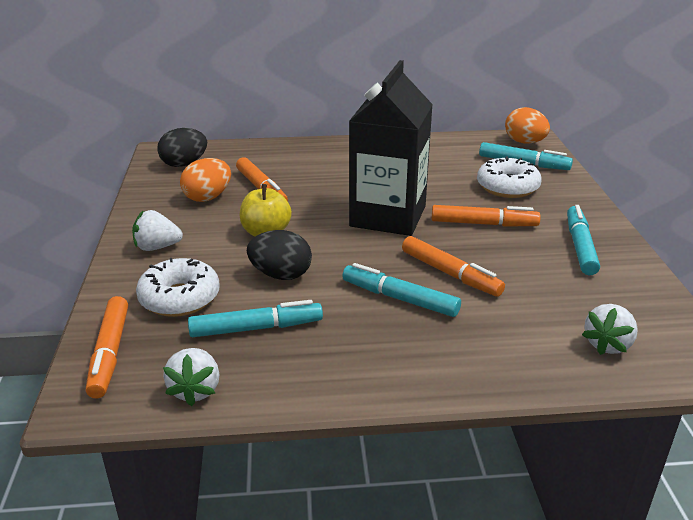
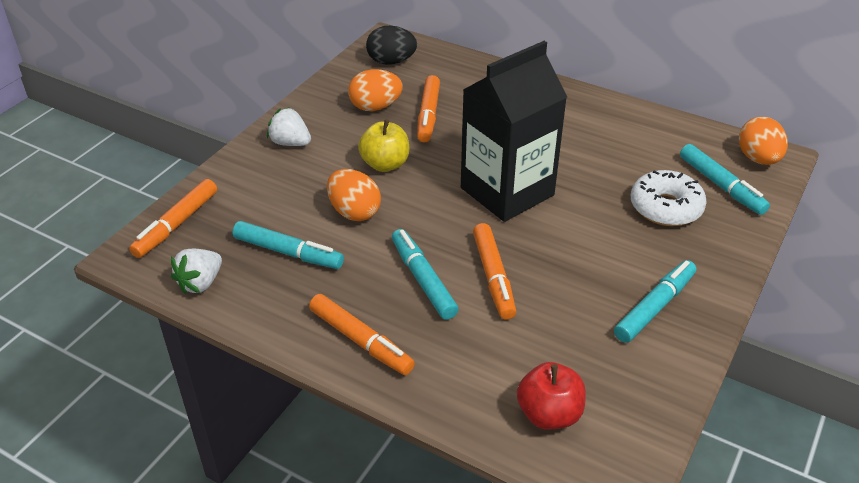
camera: 35 degrees right, 10 degrees up
white donut [136,258,220,317] -> none
black egg [247,230,312,280] -> orange egg [327,169,381,221]
orange marker [432,205,541,227] -> orange marker moved to [309,294,415,375]
white strawberry [582,304,638,355] -> red apple [517,362,586,430]

